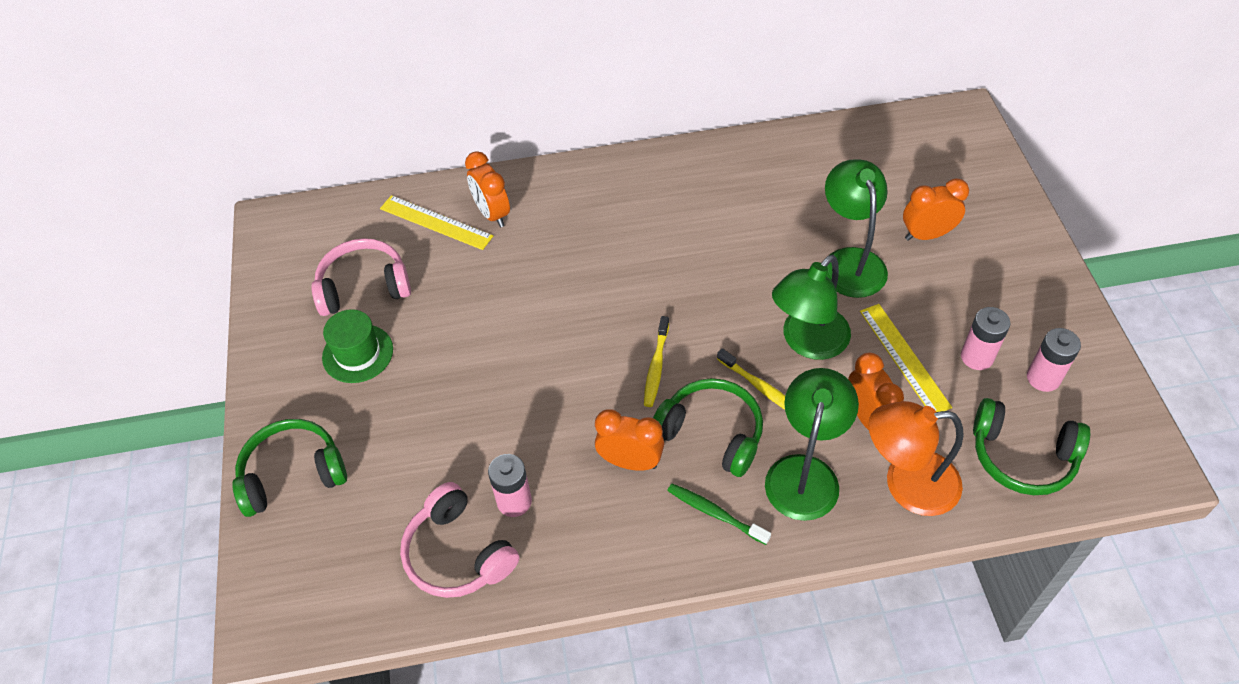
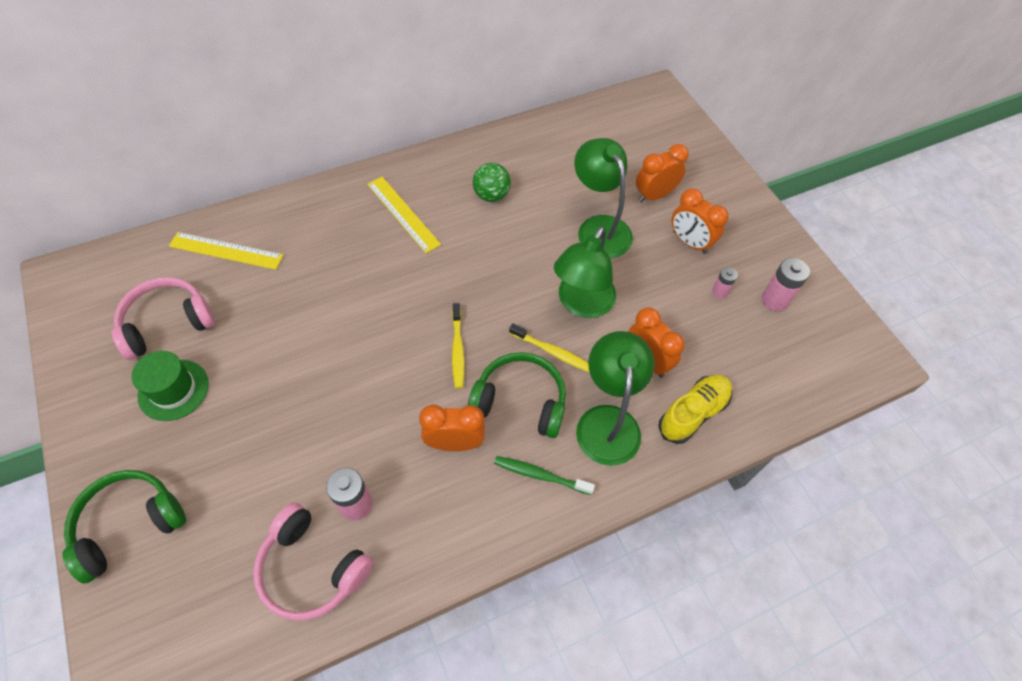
camera: 20 degrees left, 5 degrees up
orange clock [465,151,510,227] -> orange clock moved to [672,189,729,254]
yellow ruler [860,304,952,412] -> yellow ruler moved to [367,177,441,253]
orange lamp [868,401,963,516] -> yellow shoe [658,375,732,444]
pink battery [961,307,1011,370] -> pink battery [712,267,738,299], size x0.60
green headphones [973,398,1090,495] -> none
none -> green ball [473,163,511,202]

